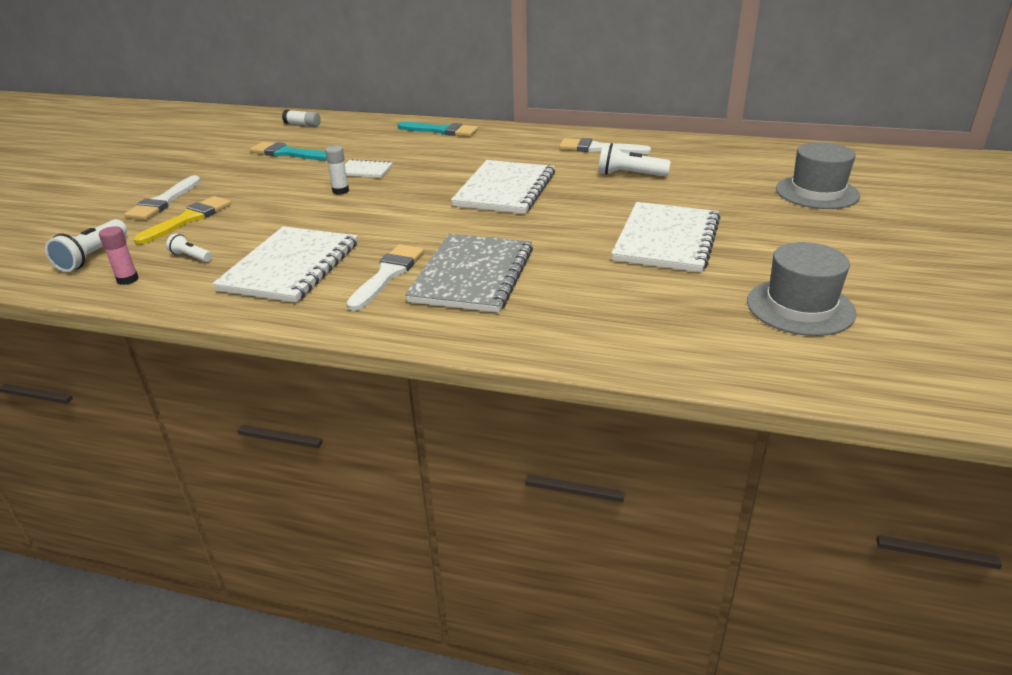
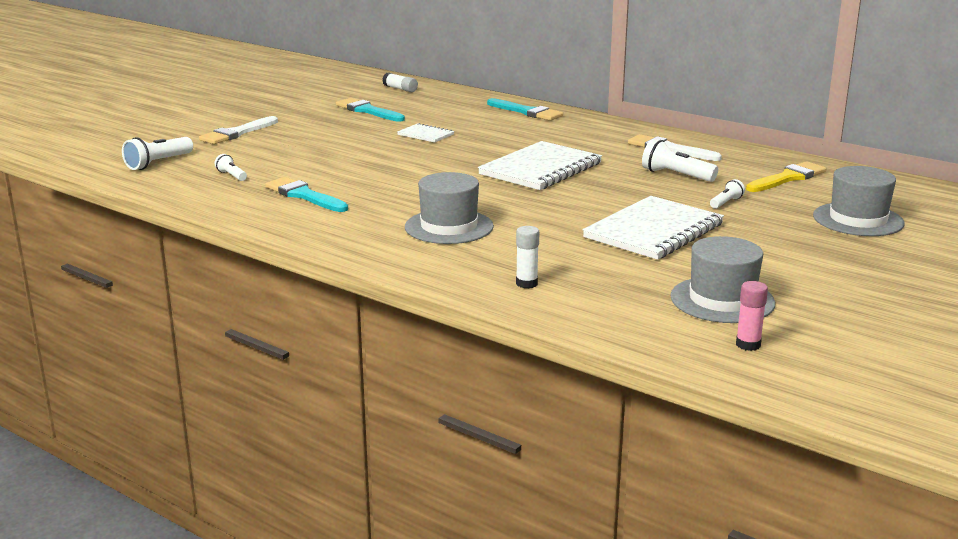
camera: 20 degrees right, 10 degrees down
pink glue stick [99,226,139,285] -> pink glue stick moved to [736,281,768,351]
yellow brush [134,196,231,245] -> yellow brush moved to [746,161,826,192]
white notebook [213,226,357,303] -> turquoise brush [265,177,348,212]
white glue stick [325,146,349,194] -> white glue stick moved to [516,226,539,288]
white brush [346,244,424,311] -> none
grey notebook [405,234,533,313] -> grey hat [405,172,494,244]
none -> white flashlight [710,179,745,209]

